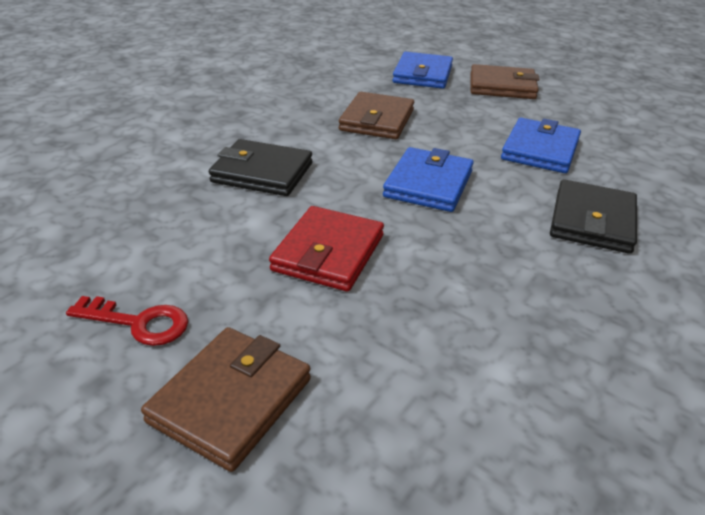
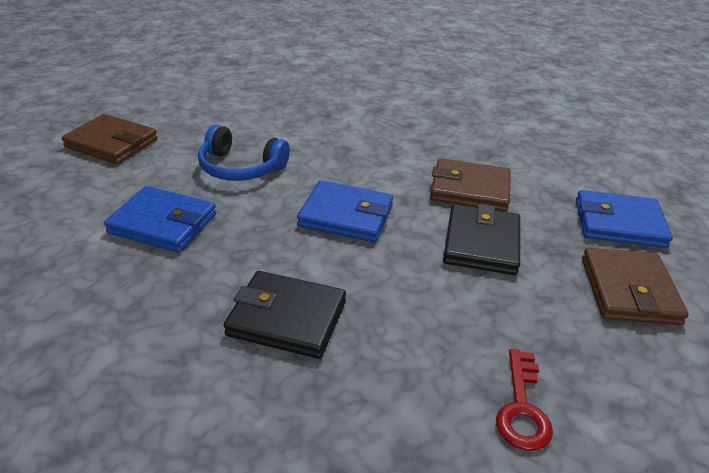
camera: 85 degrees right, 0 degrees up
red key [66,296,188,346] -> red key moved to [496,349,553,451]
black wallet [209,139,312,196] -> black wallet moved to [443,204,520,275]
red wallet [269,206,384,292] -> blue headphones [198,125,290,181]
blue wallet [501,118,581,173] -> blue wallet moved to [104,186,216,253]

